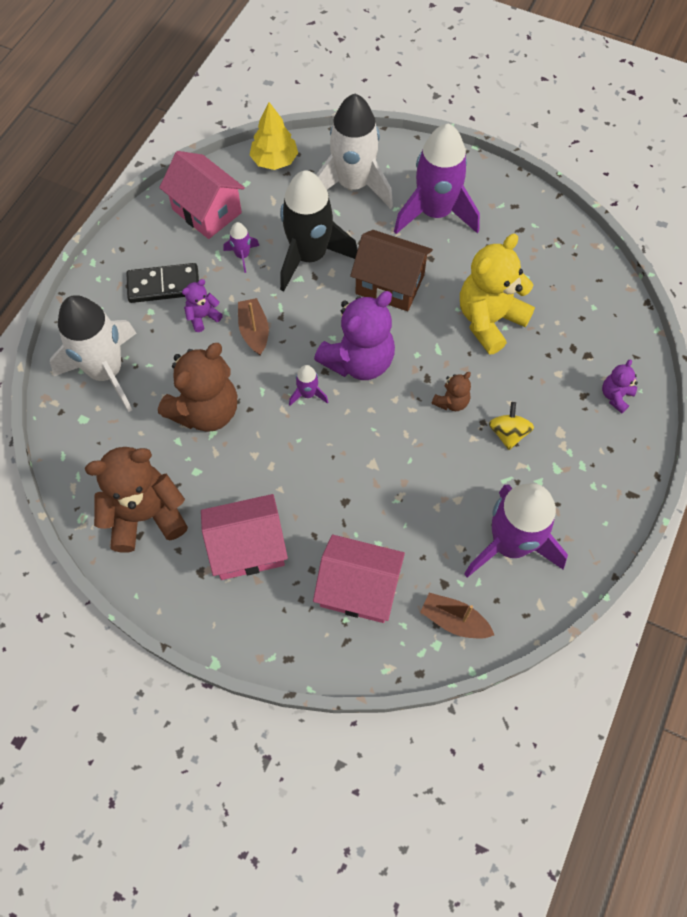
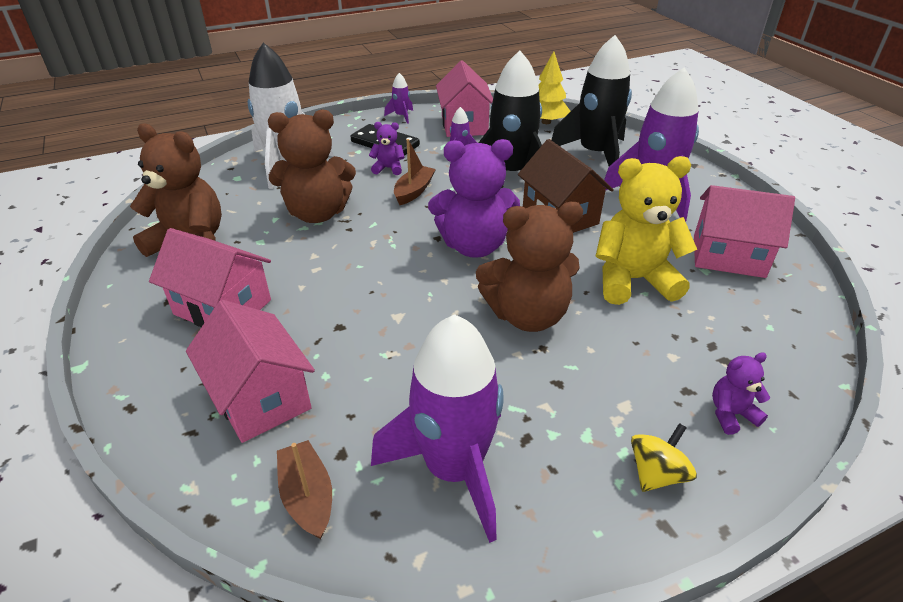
camera: 40 degrees right, 25 degrees down
purple rocket [289,365,328,406] -> purple rocket moved to [384,73,413,124]
white rocket [316,94,393,209] -> black rocket [551,35,632,166]
brown teddy bear [431,372,471,411] -> brown teddy bear [476,202,583,332], size x2.14
yellow spinning top [489,402,534,450] -> yellow spinning top moved to [631,423,697,492]
none -> pink house [694,185,795,278]

